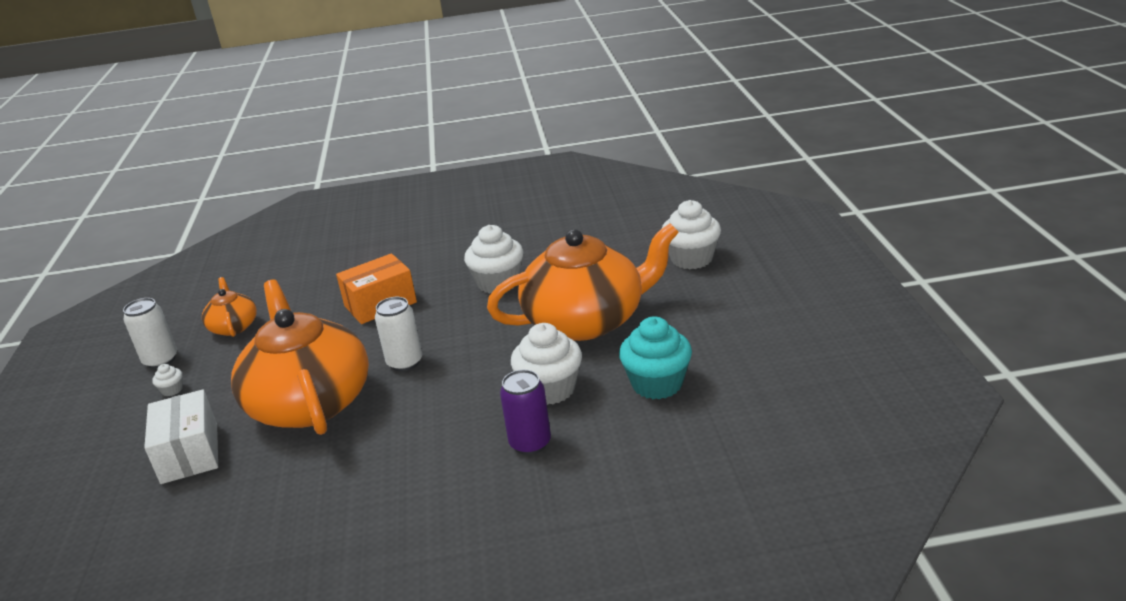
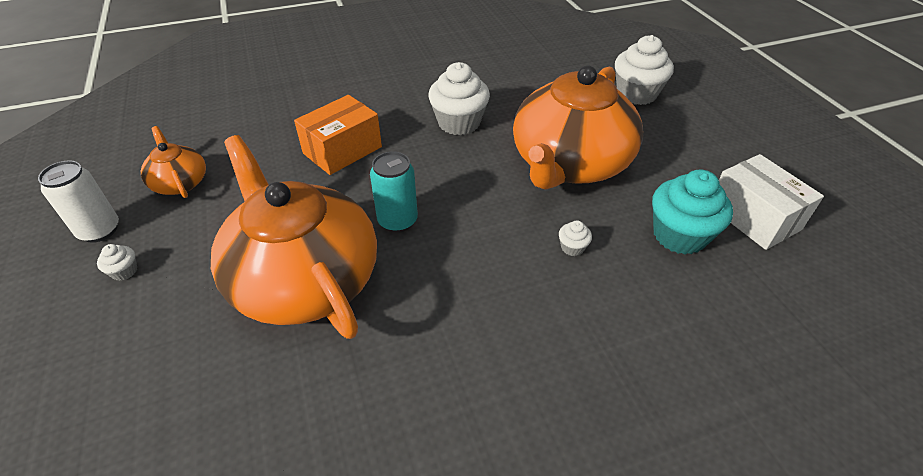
camera: 15 degrees left, 15 degrees up
white box [144,389,218,484] -> white box moved to [719,154,824,250]
white can [375,297,422,371] -> turquoise can [370,151,418,233]
orange teapot [487,223,679,341] -> orange teapot turned 150 degrees clockwise [513,66,643,190]
purple can [500,369,551,455] -> none
white cupcake [511,323,582,405] -> white cupcake [559,221,592,256], size x0.43

